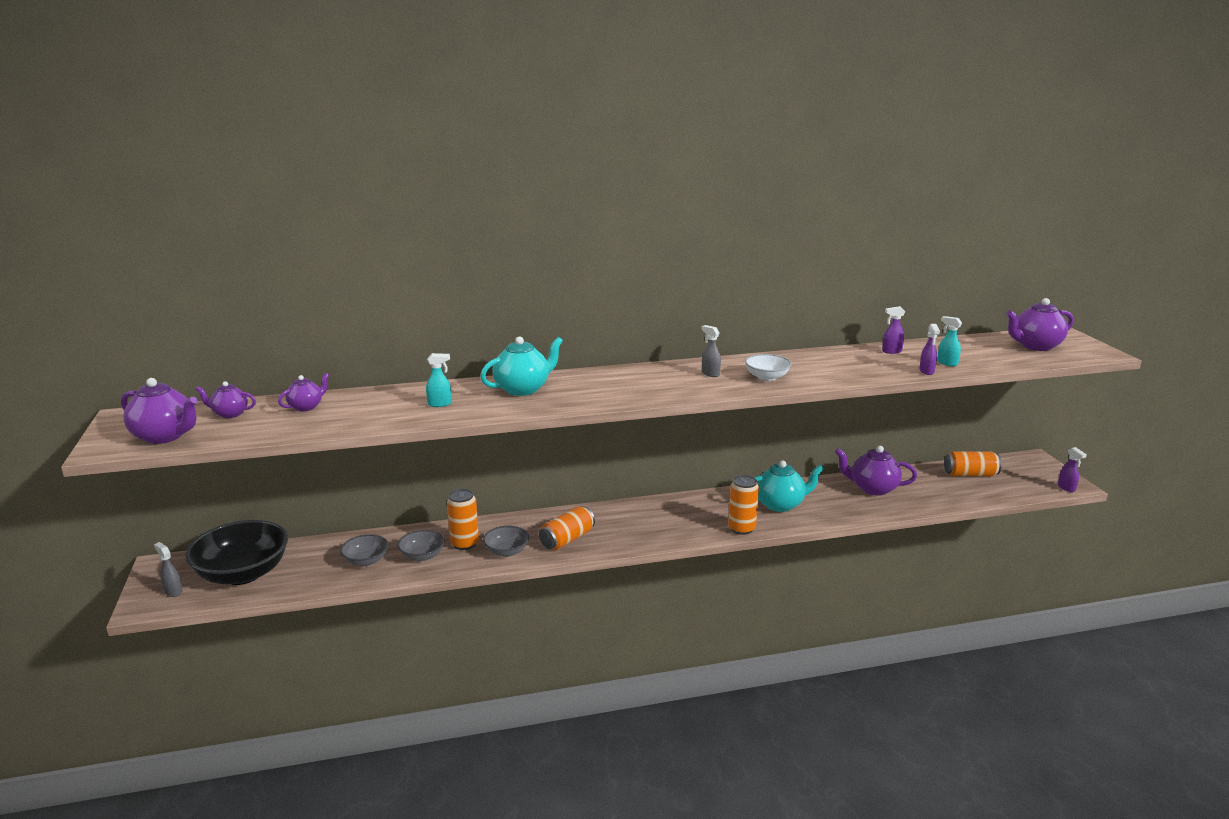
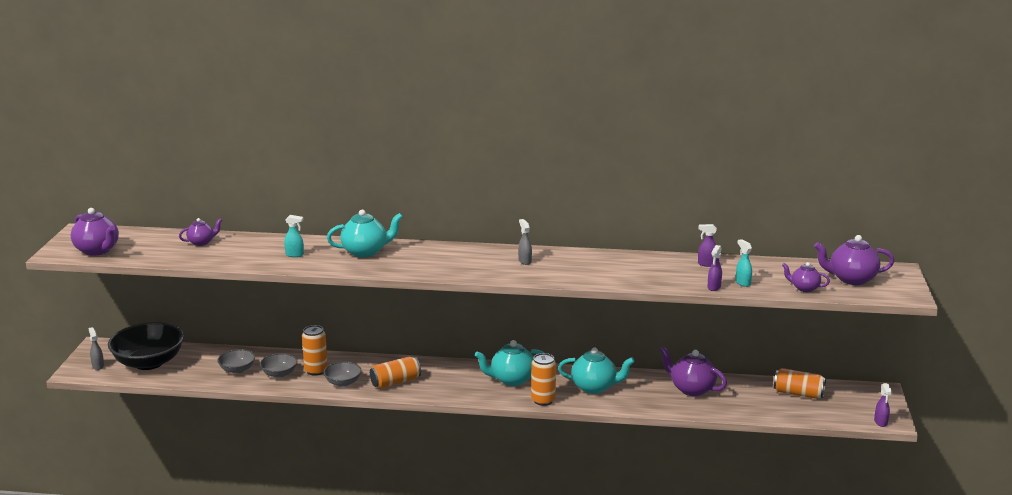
camera: 20 degrees right, 0 degrees up
purple teapot [196,381,256,418] -> purple teapot moved to [782,262,830,292]
white bowl [745,354,792,381] -> none
none -> turquoise teapot [475,340,544,386]

